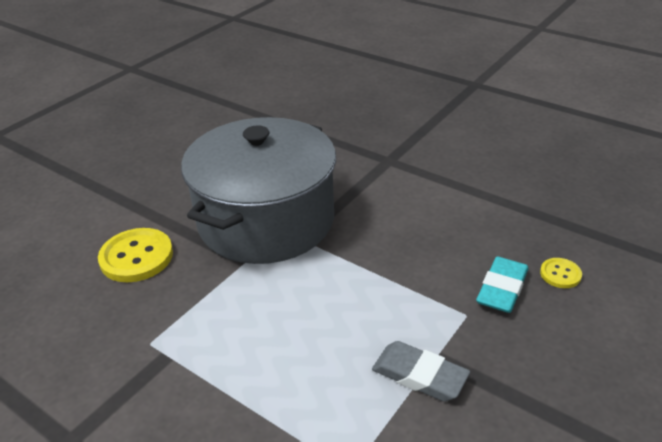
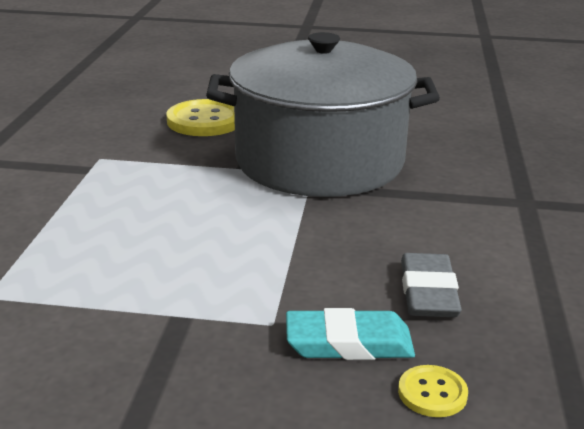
camera: 60 degrees right, 10 degrees down
grey eraser [372,341,470,402] -> grey eraser moved to [401,253,462,317]

